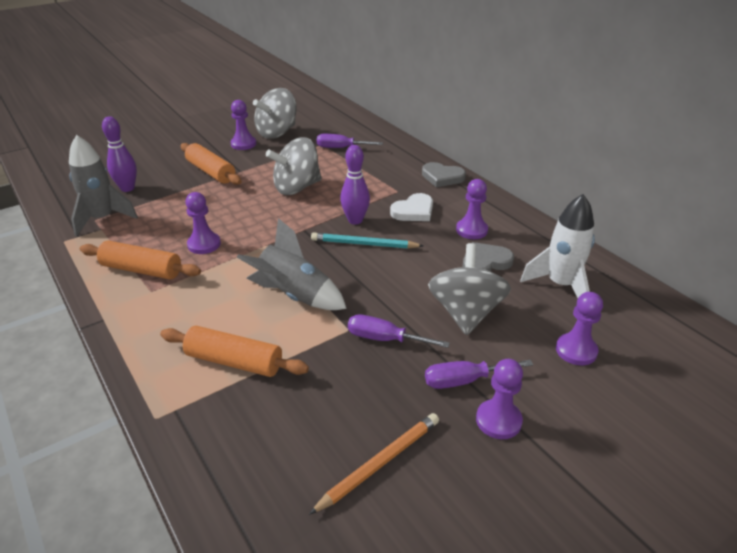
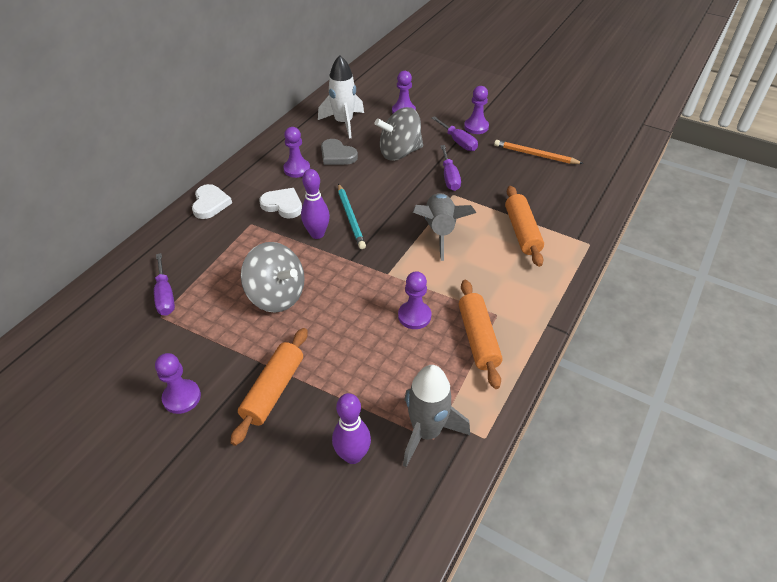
camera: 115 degrees left, 10 degrees up
grey spinning top [253,88,296,139] -> none
grey heart [422,162,466,187] -> white heart [192,184,232,219]

